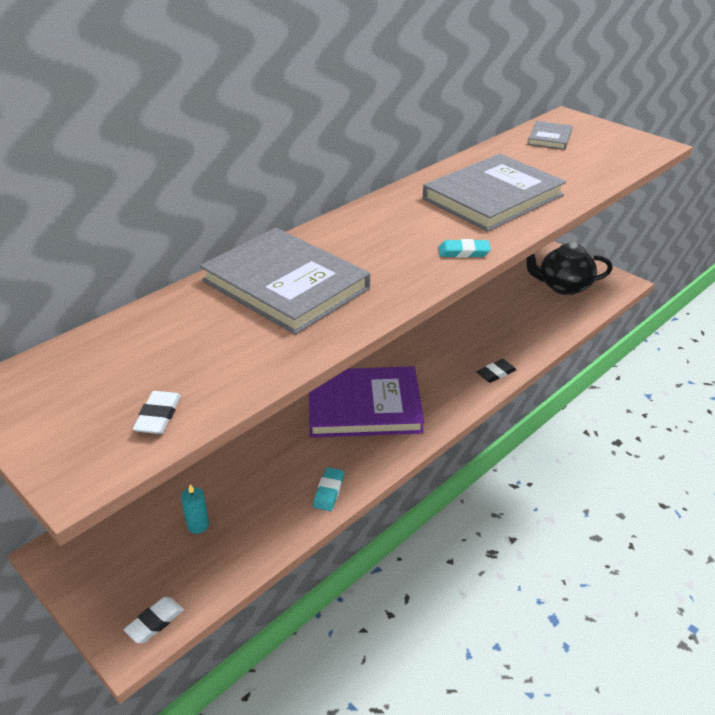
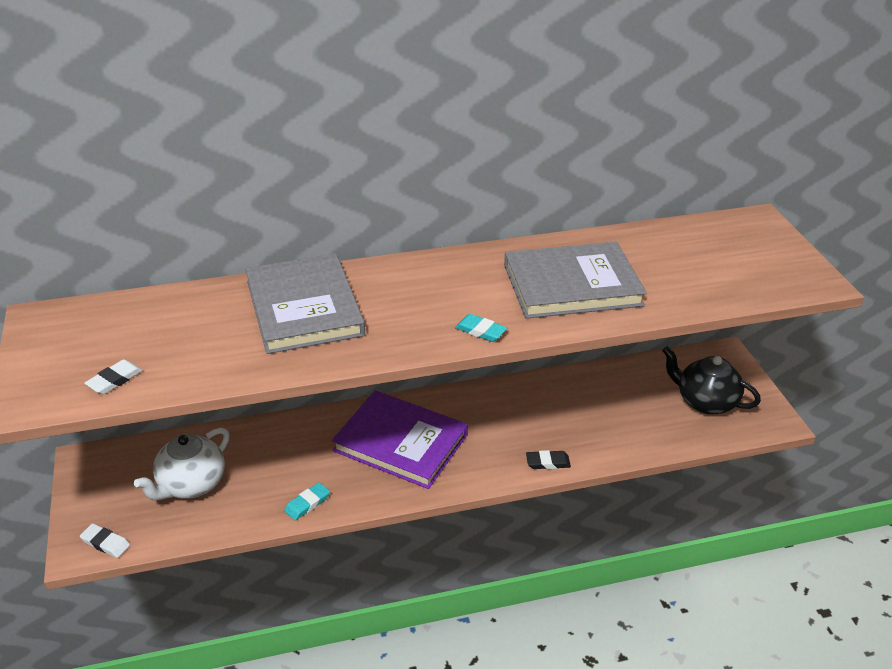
camera: 30 degrees right, 0 degrees up
white eraser [124,597,184,643] -> white eraser turned 45 degrees clockwise [80,523,130,558]
turquoise candle [181,484,209,534] -> white teapot [134,427,229,500]
grey book [528,121,573,150] -> none

